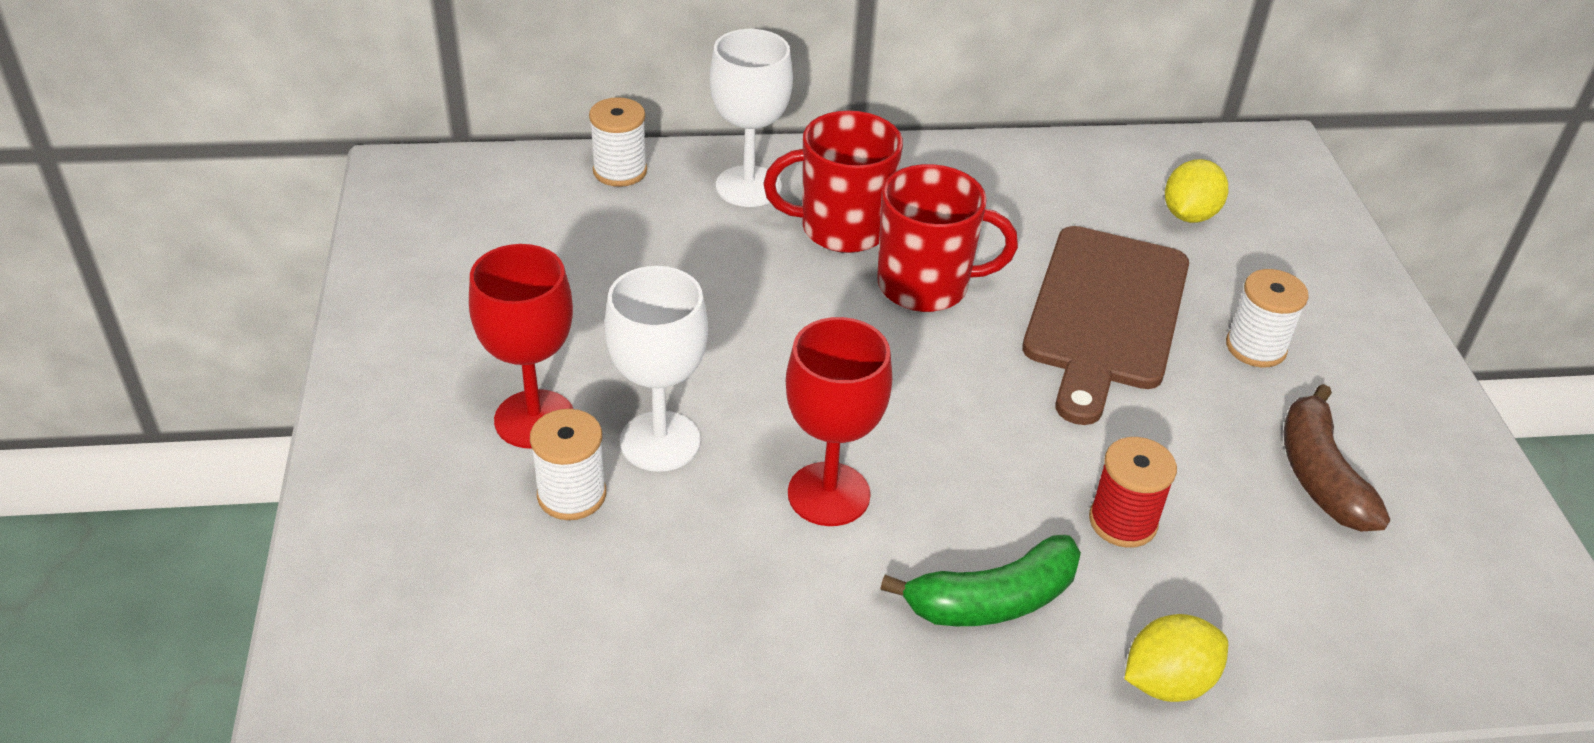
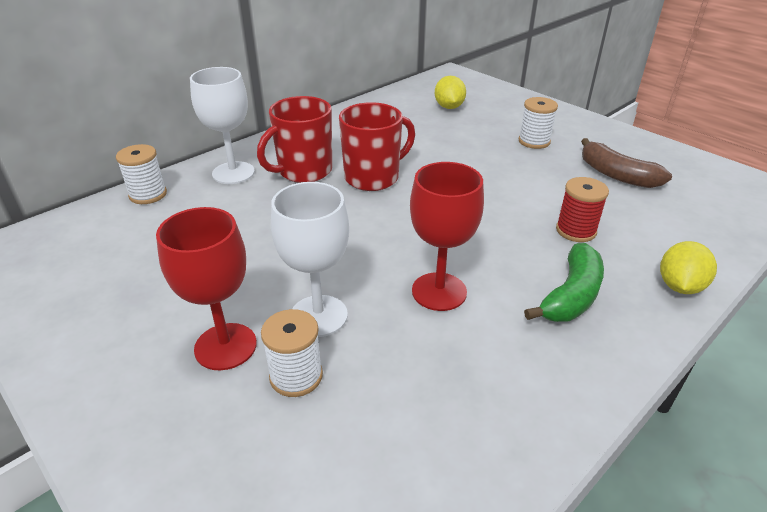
camera: 35 degrees left, 5 degrees down
brown cutting board [1022,226,1189,425] -> none

